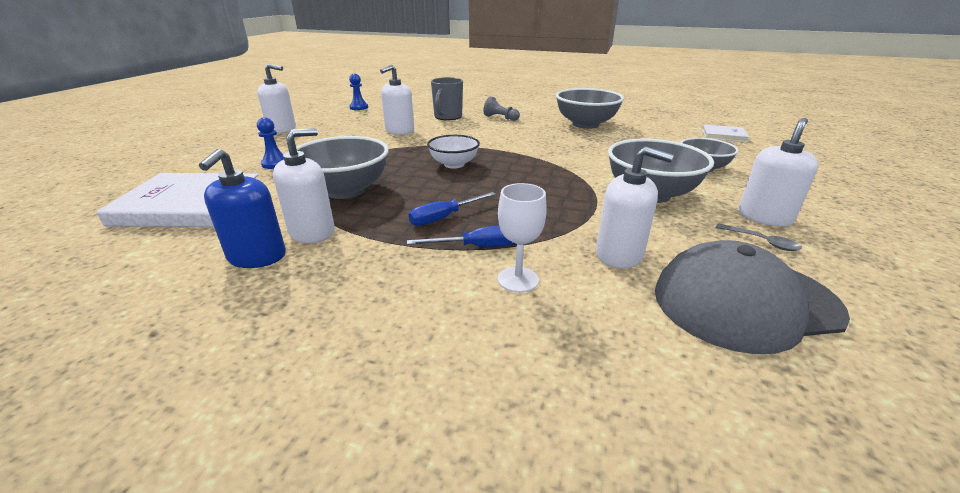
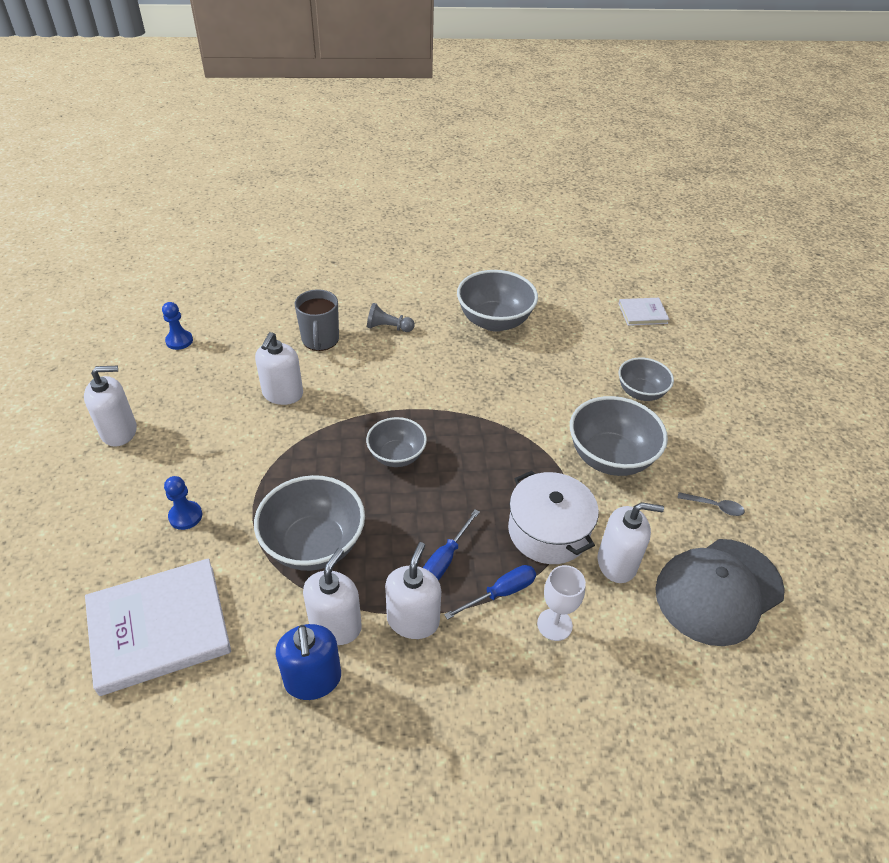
camera: 25 degrees left, 15 degrees up
white bowl [427,135,480,169] -> grey bowl [366,417,427,467]
white soap dispenser [738,118,818,227] -> white soap dispenser moved to [385,542,441,639]
none -> white pot [508,471,599,564]

